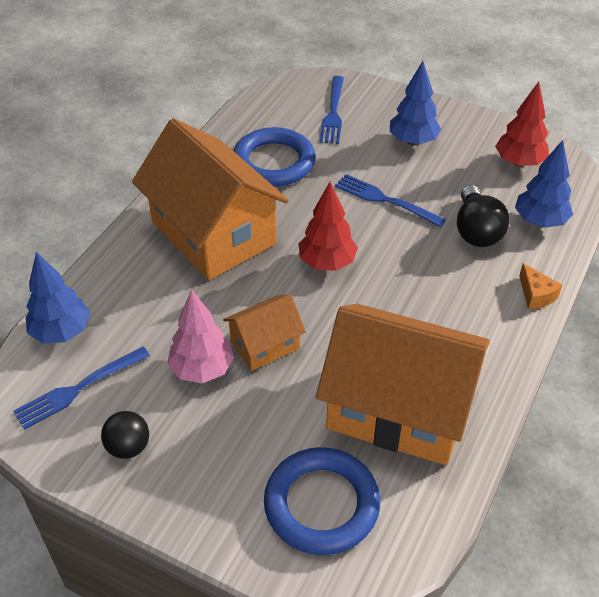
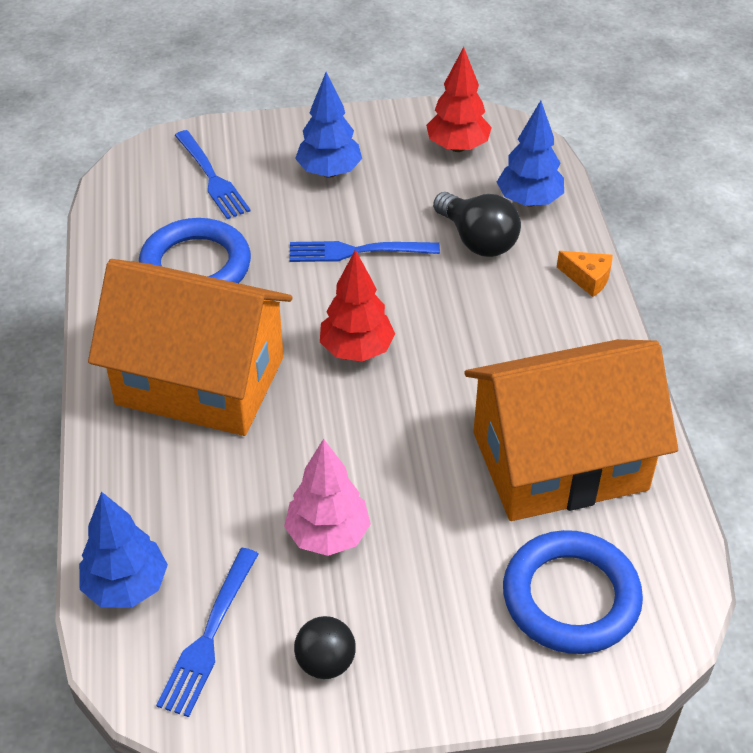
camera: 35 degrees left, 0 degrees up
orange house [223,294,306,371] -> none

